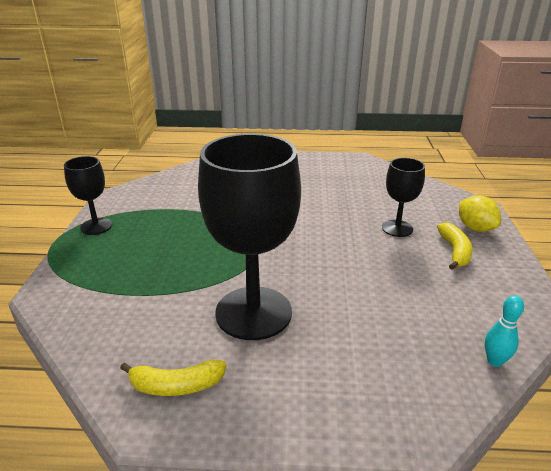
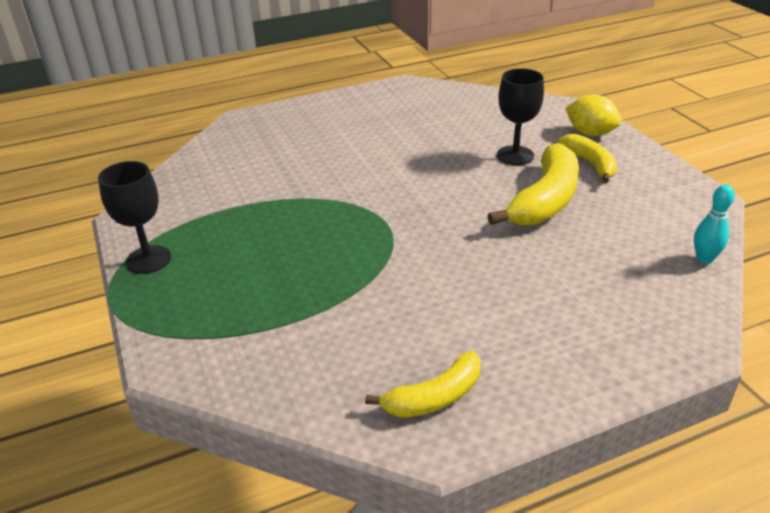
camera: 25 degrees left, 5 degrees up
black goblet [198,134,301,340] -> none
none -> yellow banana [487,143,579,226]

